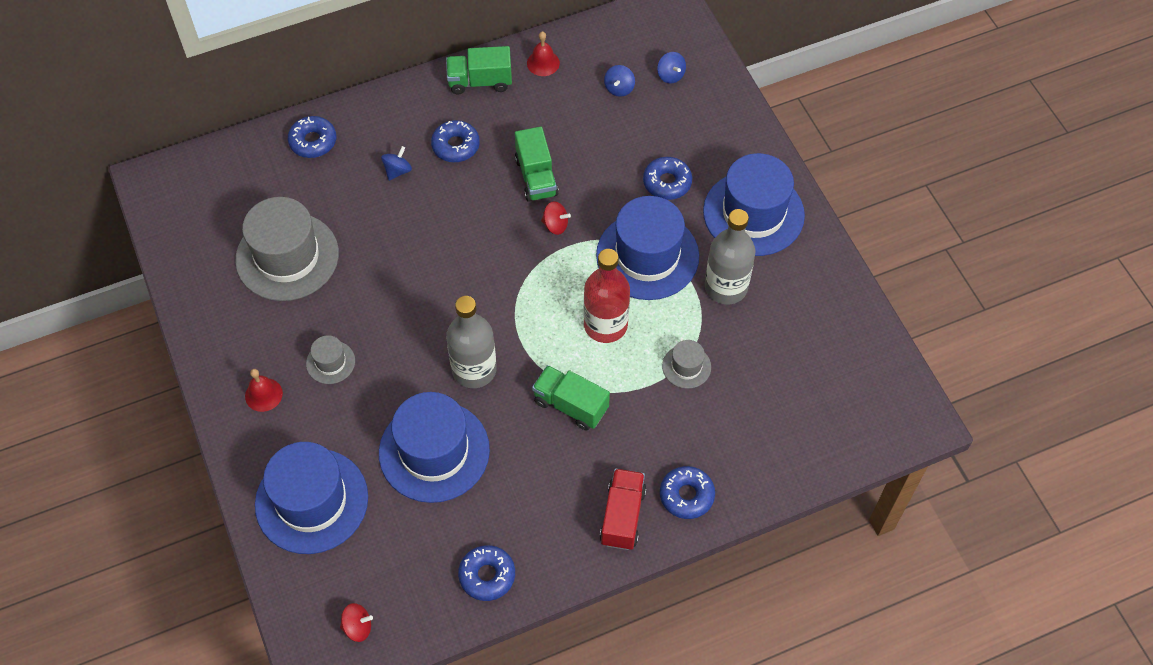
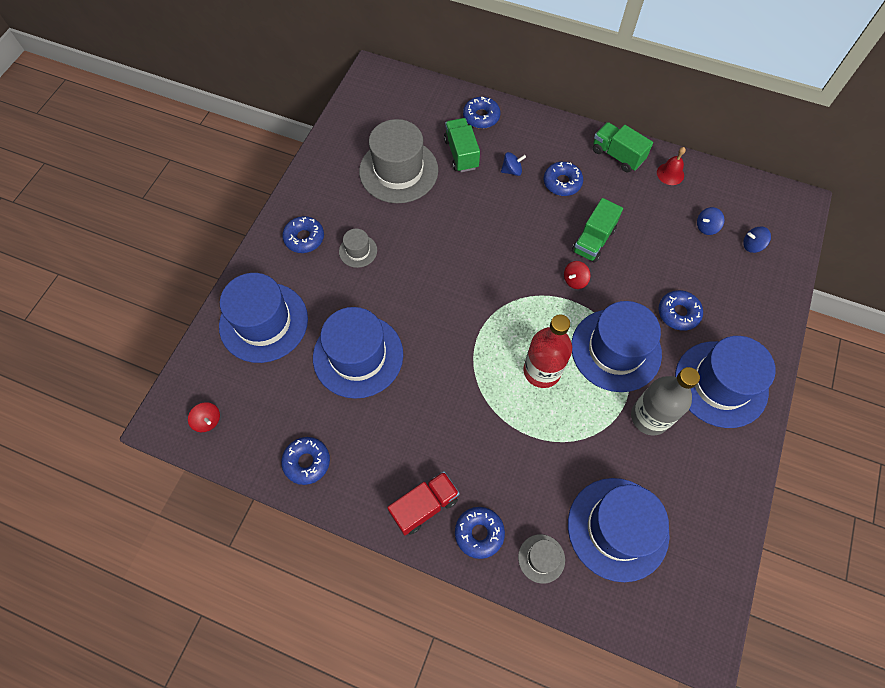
camera: 45 degrees right, 5 degrees up
red bell [245,369,283,412] -> blue donut [282,216,324,253]
grey bottle [446,296,497,388] -> none
green truck [532,365,610,431] -> green truck moved to [444,118,480,172]
red spinning top [541,201,571,235] -> red spinning top turned 75 degrees clockwise [564,261,591,289]
blue spinning top [657,52,686,83] -> blue spinning top turned 75 degrees clockwise [743,226,771,253]
grey hat [662,340,711,389] -> grey hat moved to [518,534,565,584]
none -> blue hat [568,478,670,582]

